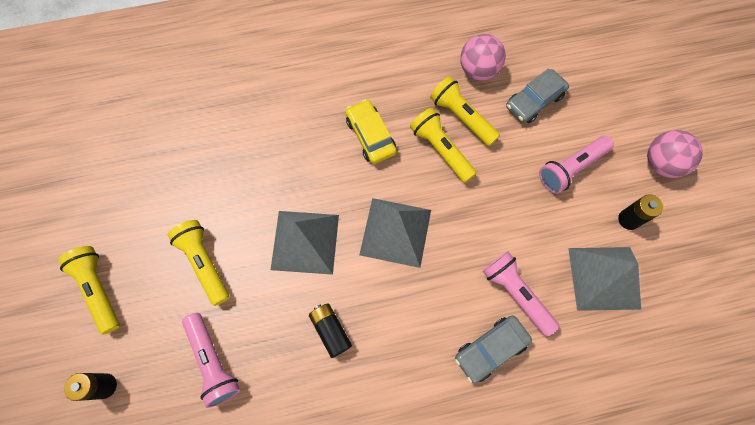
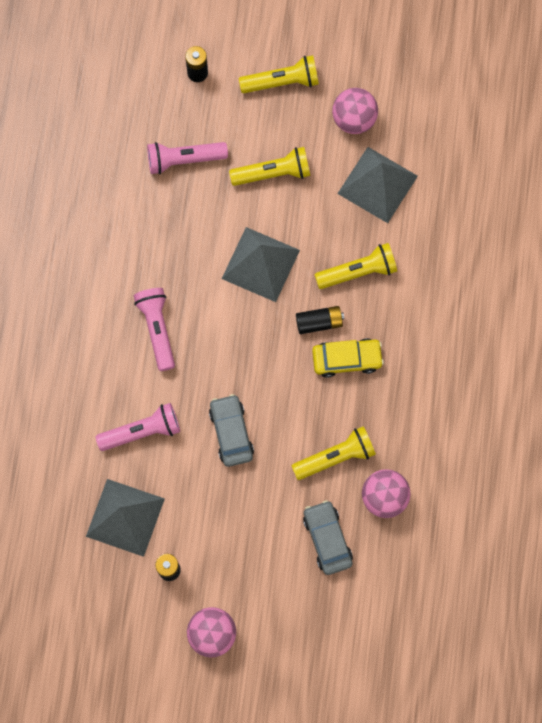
camera: 110 degrees right, 5 degrees up
black battery [309,303,352,358] -> black battery moved to [296,306,344,334]
grey pyramid [359,198,431,268] -> grey pyramid moved to [337,147,418,223]
yellow flashlight [410,108,477,183] -> yellow flashlight moved to [314,243,397,289]
grey car [455,315,532,383] -> grey car moved to [209,394,254,467]
pink flashlight [539,136,614,194] -> pink flashlight moved to [134,288,175,371]
none -> pink ball [332,88,378,134]

